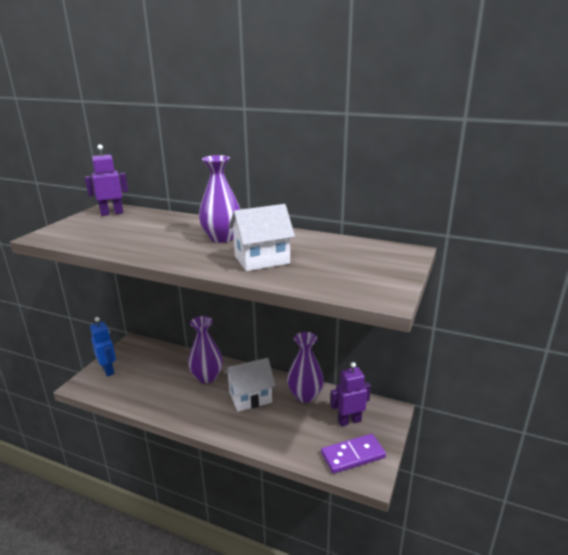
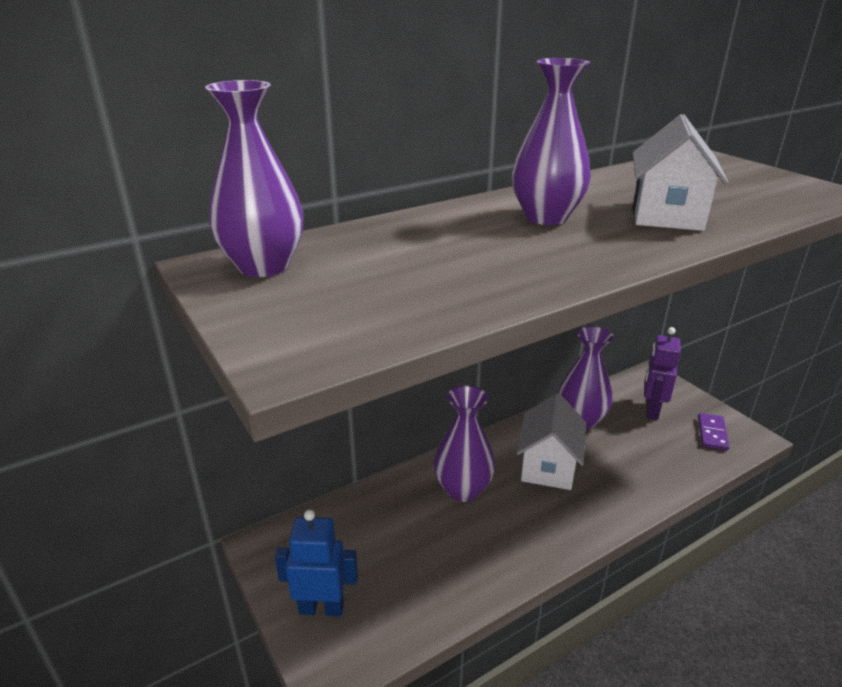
camera: 55 degrees left, 5 degrees up
purple robot [85,145,128,216] -> purple vase [205,80,304,277]
purple domino [321,434,386,474] -> purple domino [698,413,729,451], size x0.65

